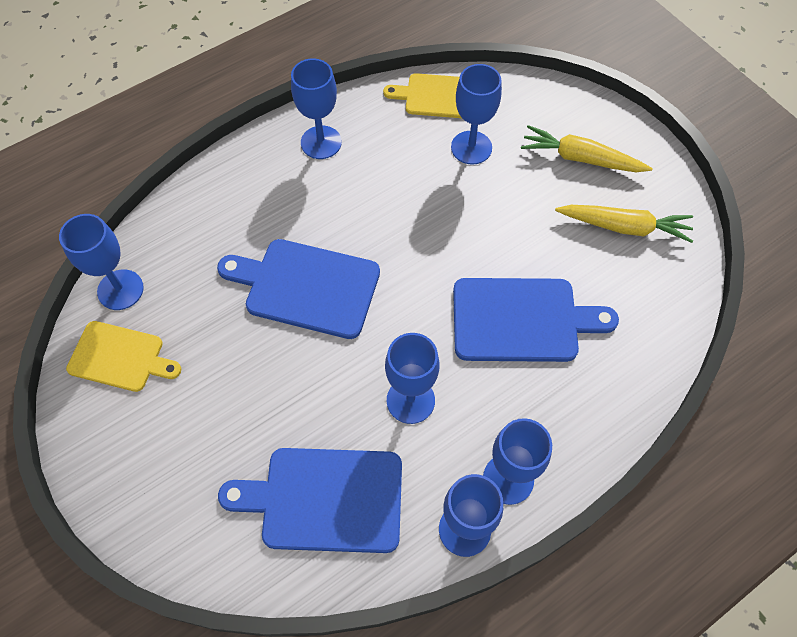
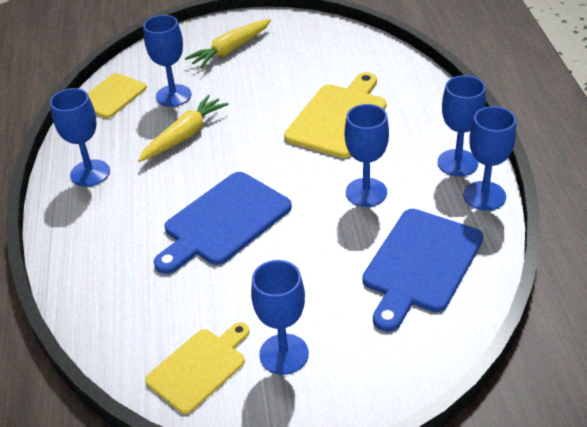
camera: 60 degrees left, 20 degrees down
blue goblet [59,214,144,310] -> blue goblet moved to [251,260,309,375]
blue cutting board [453,278,619,362] -> yellow cutting board [284,72,387,158]
yellow carrot [555,205,693,243] -> yellow carrot moved to [138,95,229,162]

